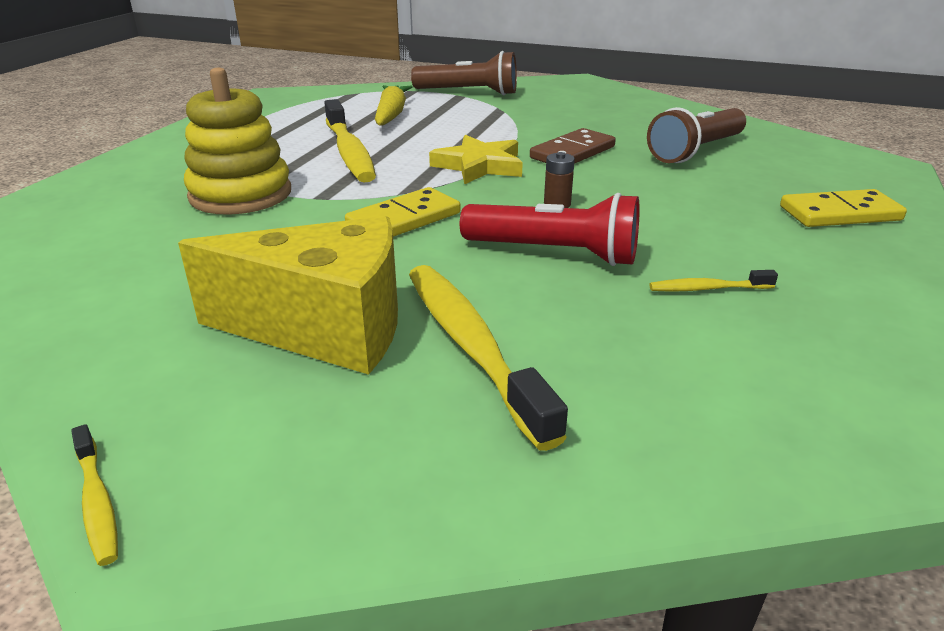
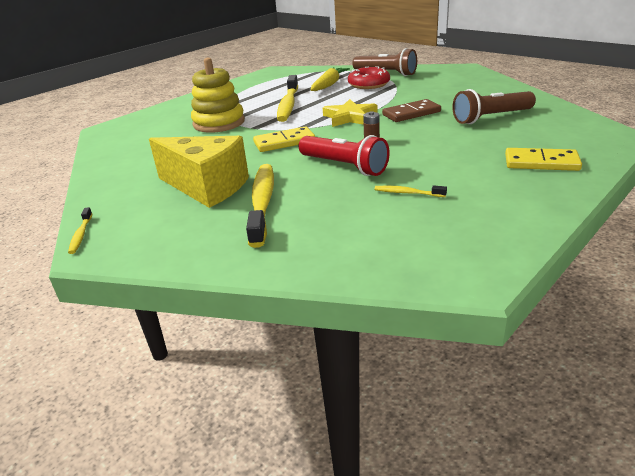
camera: 25 degrees right, 0 degrees up
none -> red donut [348,66,390,89]

